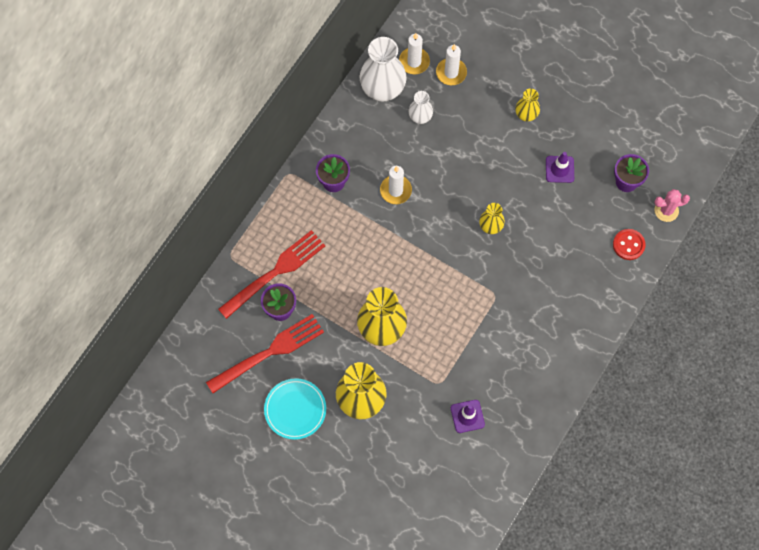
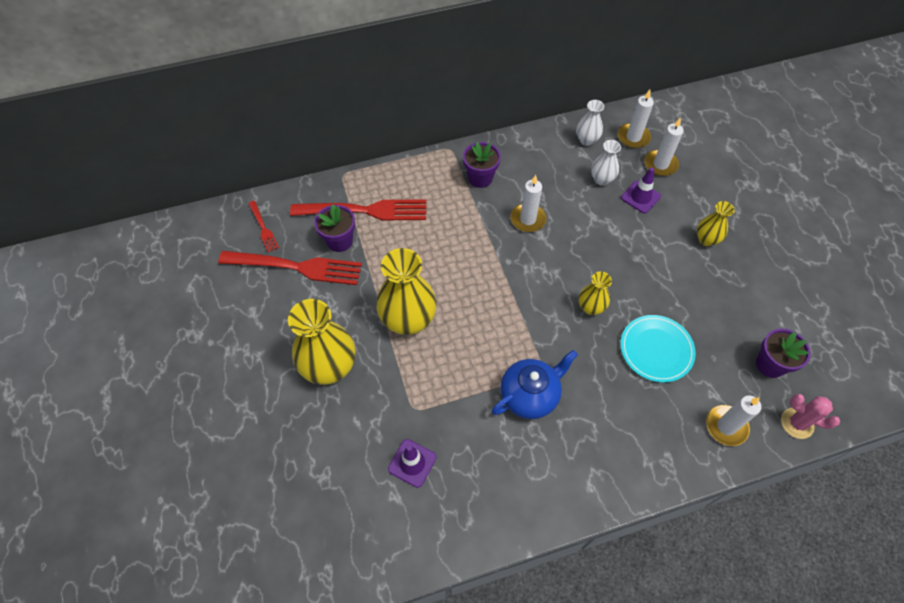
camera: 40 degrees right, 10 degrees down
turquoise plate [264,378,326,440] -> turquoise plate moved to [621,315,696,382]
white vase [360,37,406,102] -> white vase [576,100,604,146], size x0.53
purple traffic cone [546,152,574,183] -> purple traffic cone moved to [621,167,661,214]
red button [613,229,646,260] -> white candle [706,395,761,446]
none -> red fork [248,201,279,252]
none -> blue teapot [492,350,578,419]

